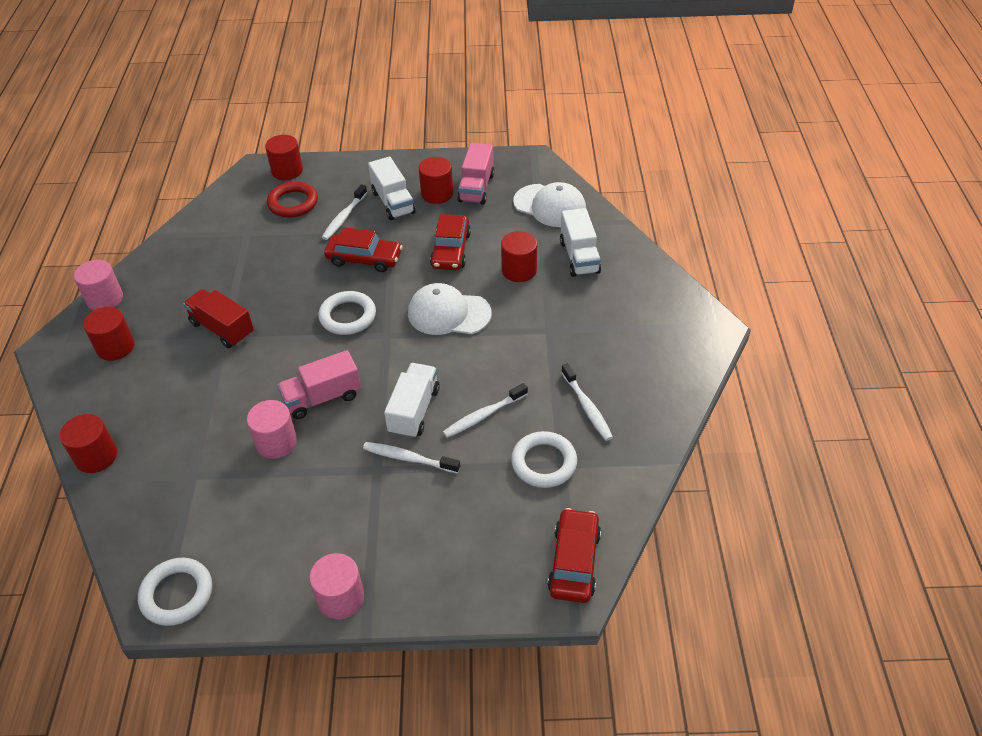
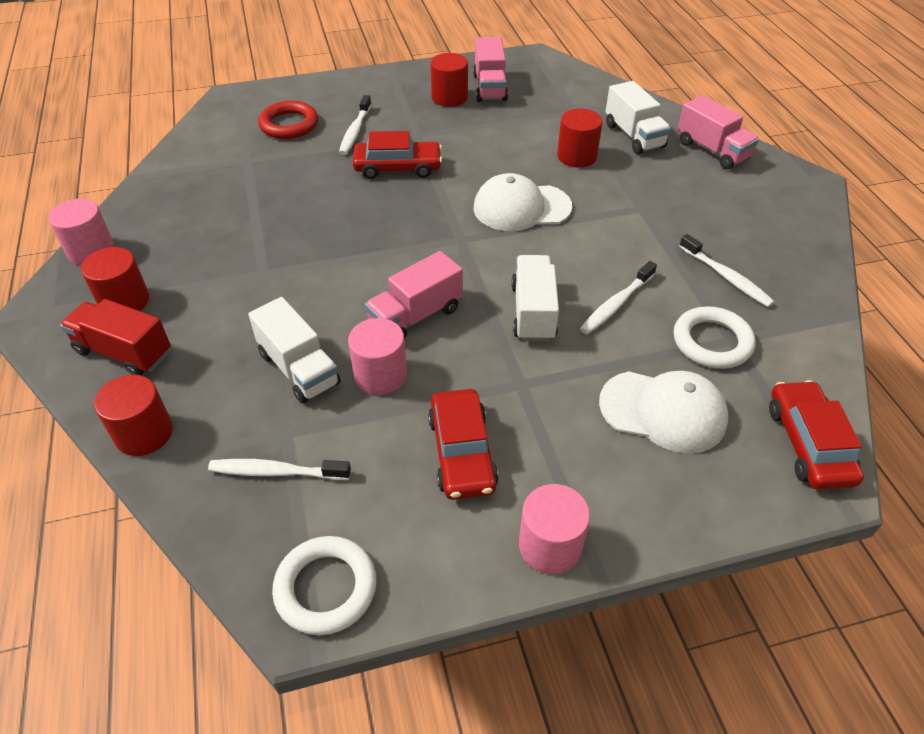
camera: 15 degrees left, 0 degrees up
red truck [183,289,254,348] -> red truck moved to [60,299,171,375]
red cylinder [265,135,303,180] -> none
white ring [318,291,376,335] -> none
white toothbrush [363,442,460,473] -> white toothbrush moved to [208,459,351,480]
white truck [368,156,415,220] -> white truck moved to [248,297,341,404]
red car [430,214,471,270] -> red car moved to [428,389,499,500]
white cap [513,182,586,227] -> white cap moved to [599,371,728,454]
none -> pink truck [677,95,759,169]

